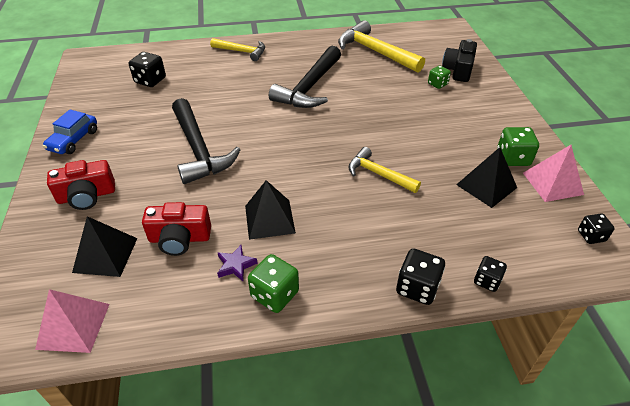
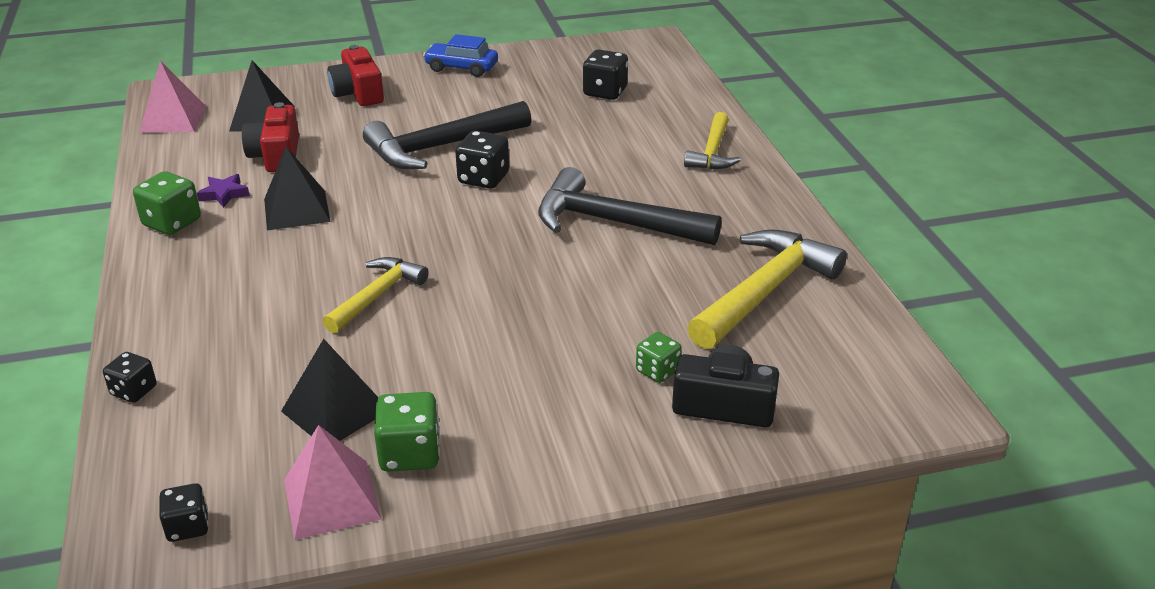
camera: 85 degrees right, 10 degrees down
black dice [396,249,445,305] -> black dice moved to [455,131,509,189]

